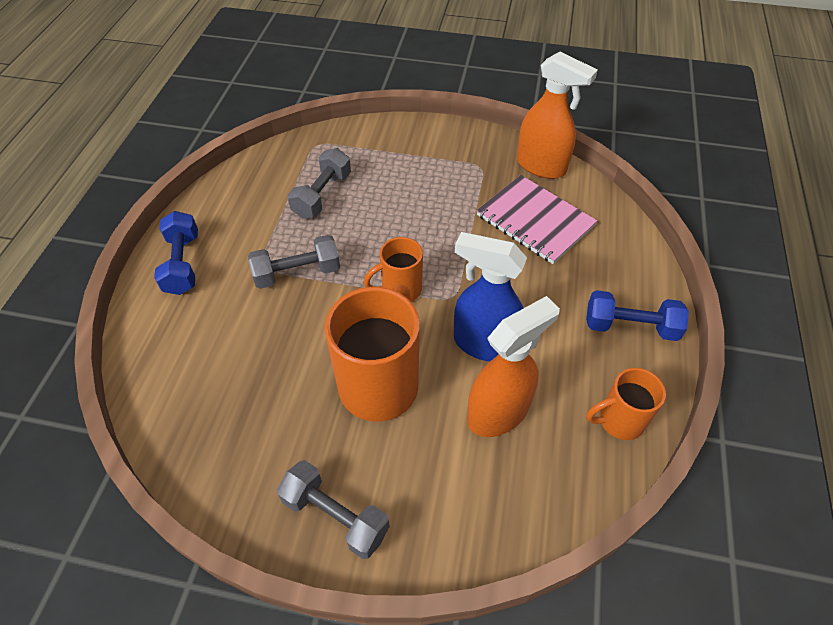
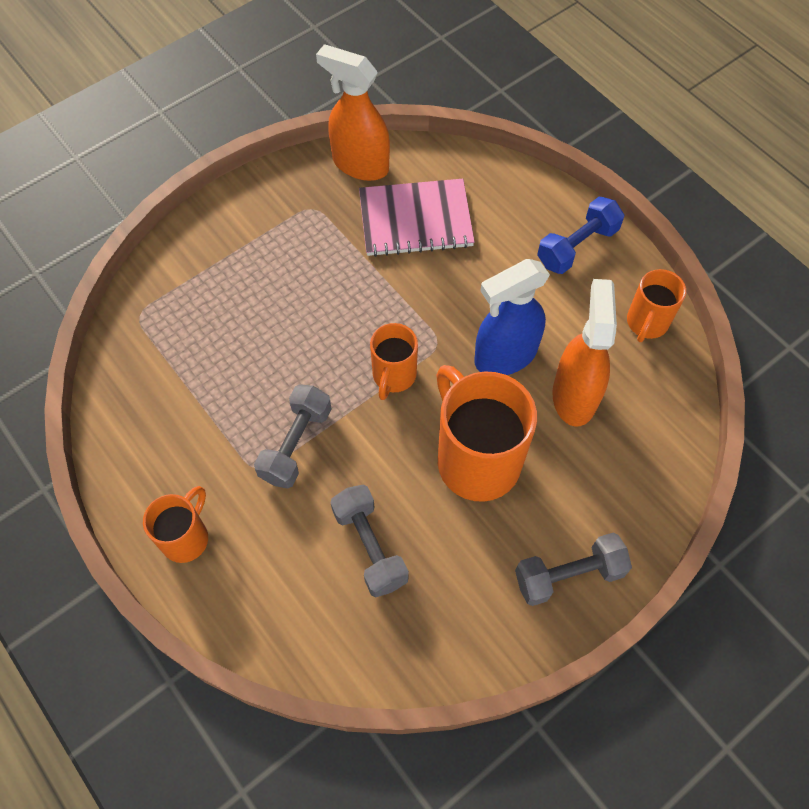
camera: 50 degrees left, 10 degrees up
blue dumbbell [154,211,198,295] -> orange mug [143,486,208,563]
grey dumbbell [288,148,351,219] -> grey dumbbell moved to [331,485,409,597]
orange spray bottle [517,52,598,179] -> orange spray bottle turned 135 degrees counterclockwise [316,44,390,181]

